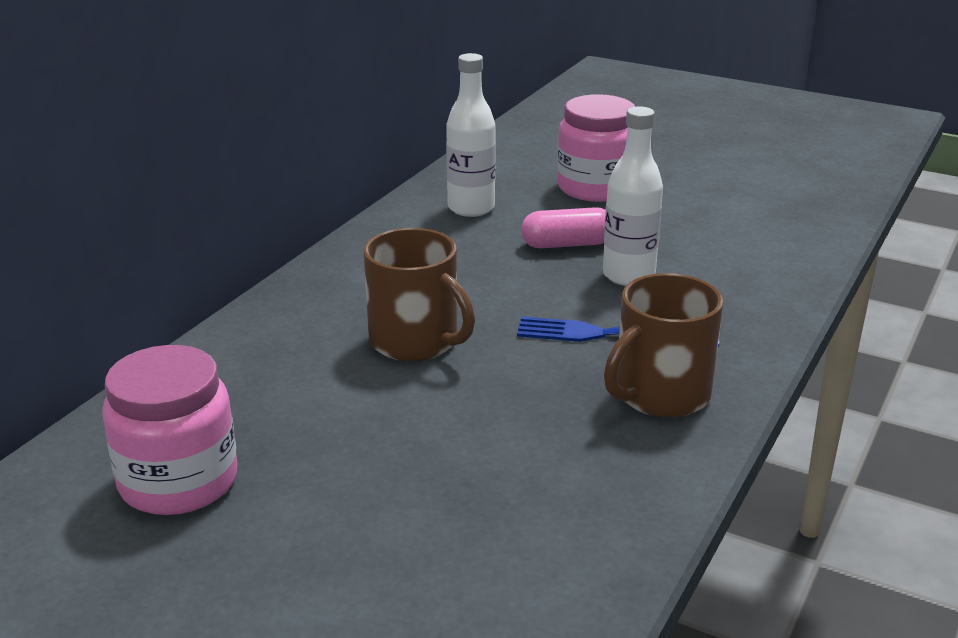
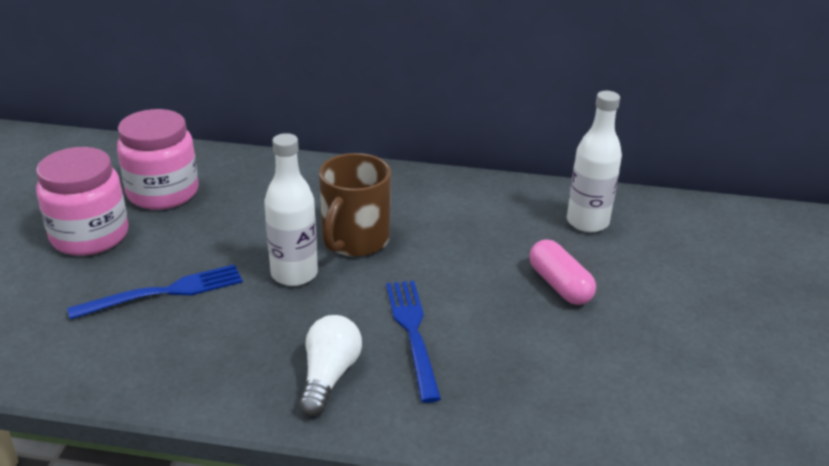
camera: 70 degrees right, 5 degrees up
pink jar [557,94,635,202] -> pink jar moved to [36,147,129,256]
white bottle [603,106,663,286] -> white bottle moved to [264,133,318,286]
brown mug [604,273,723,418] -> white light bulb [299,315,362,416]
none -> blue fork [67,264,243,320]

